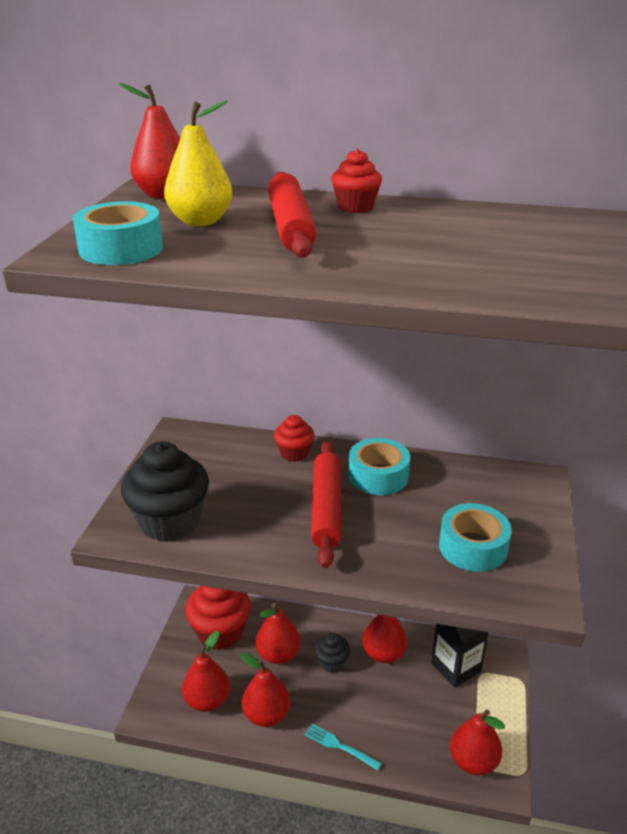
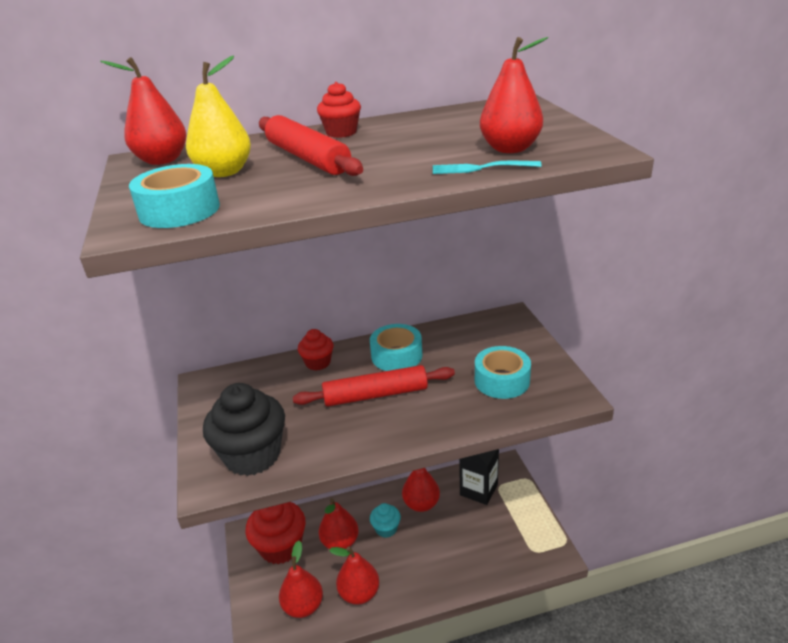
camera: 25 degrees left, 0 degrees up
turquoise fork [305,724,382,771] -> turquoise fork moved to [433,161,542,174]
red rolling pin [311,440,341,568] -> red rolling pin turned 75 degrees counterclockwise [293,365,455,406]
black cupcake [314,633,350,673] -> turquoise cupcake [370,503,401,538]
red pear [450,710,505,775] -> red pear moved to [480,37,548,153]

